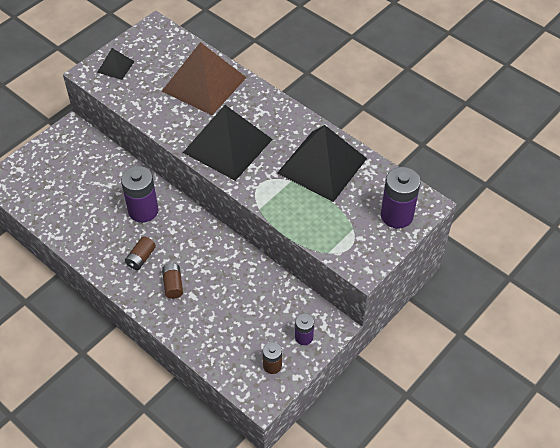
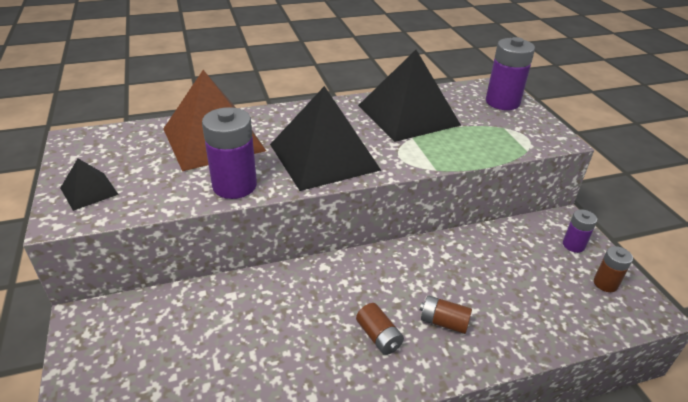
camera: 60 degrees left, 15 degrees down
purple battery [121,166,158,223] -> purple battery moved to [202,107,257,199]

